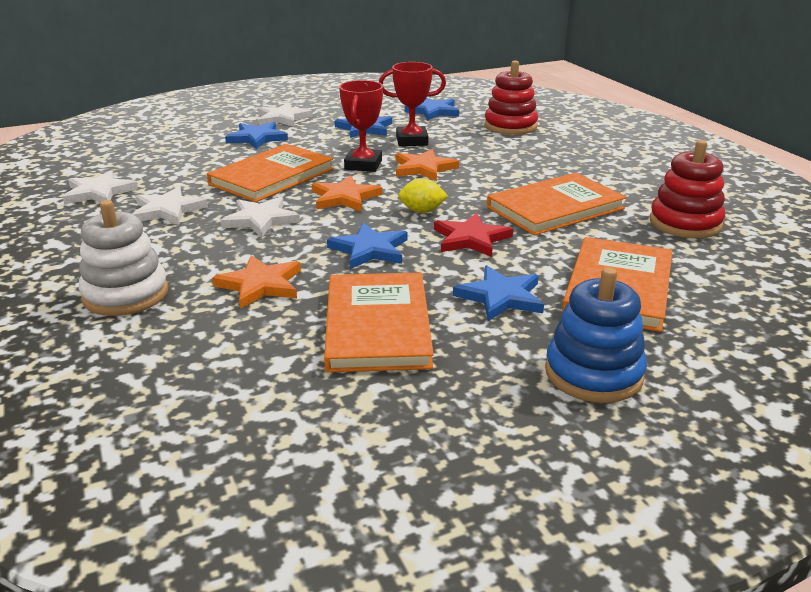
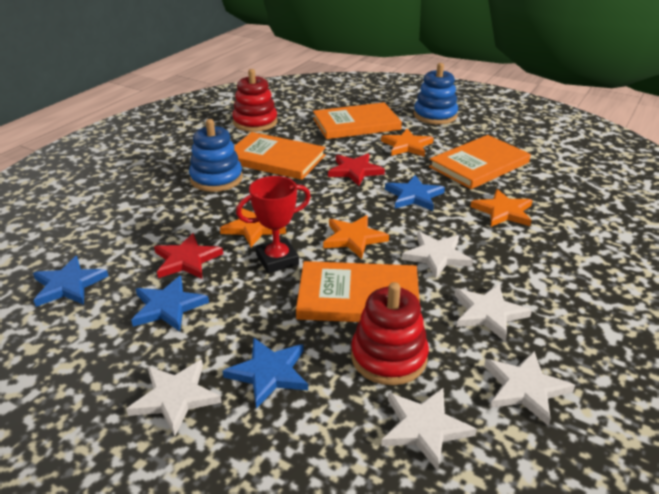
camera: 125 degrees left, 5 degrees up
white stacking toy [78,200,168,316] -> none
red trophy [379,62,446,146] -> red star [154,233,223,279]
yellow lemon [398,178,448,213] -> none
blue star [453,265,544,321] -> orange star [381,129,434,157]
red stacking toy [484,60,538,135] -> red stacking toy moved to [351,282,429,385]
none -> blue stacking toy [189,119,243,192]
none -> white star [381,388,477,471]

